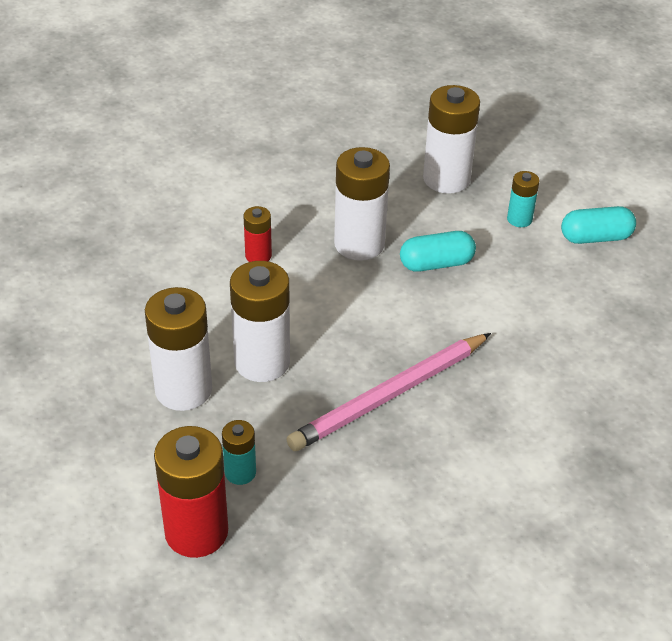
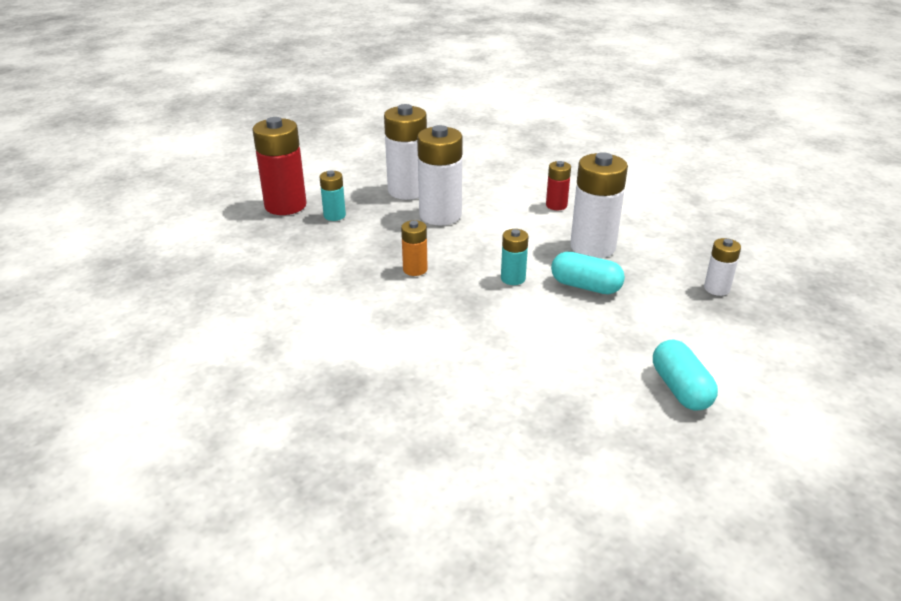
camera: 85 degrees right, 10 degrees down
pink pencil [286,333,491,451] -> orange battery [401,220,428,276]
turquoise capsule [400,231,476,272] -> turquoise capsule turned 45 degrees counterclockwise [551,252,625,294]
white battery [423,85,480,194] -> white battery [704,238,741,296], size x0.52
turquoise battery [507,171,540,227] -> turquoise battery moved to [501,229,528,285]

